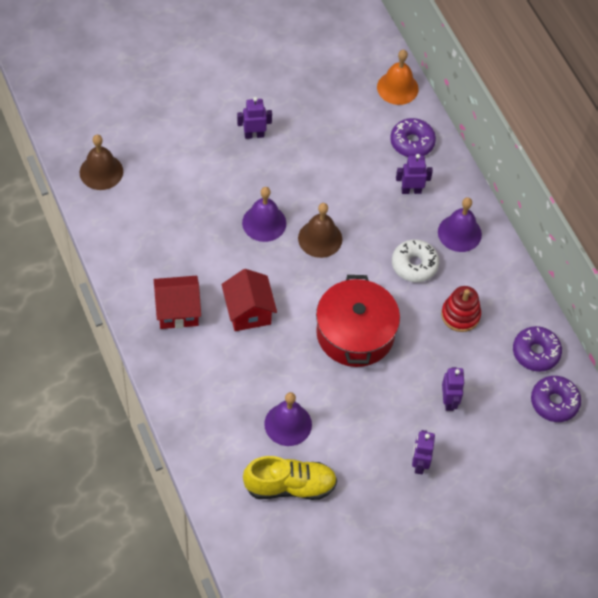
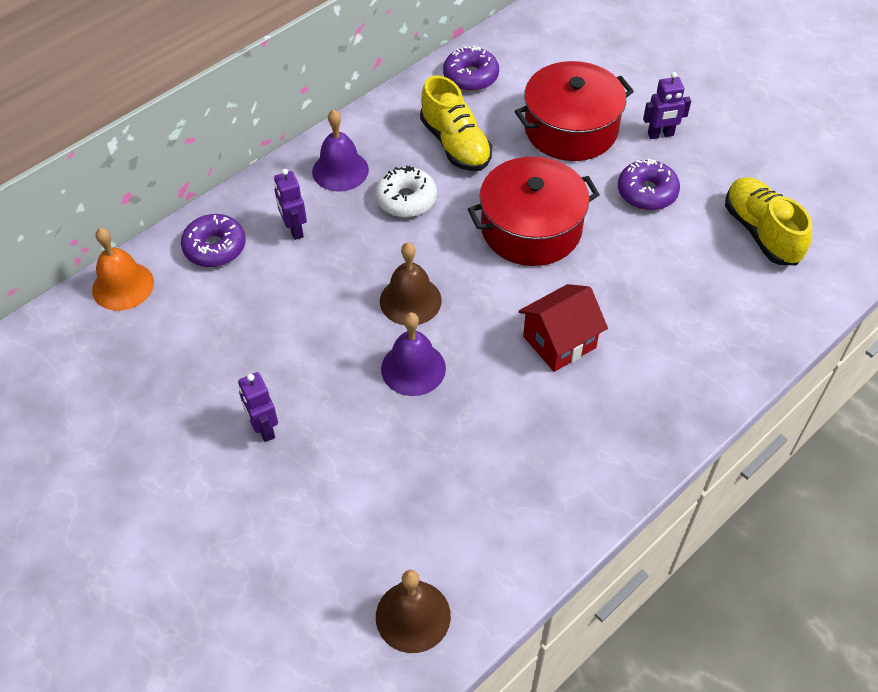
camera: 105 degrees left, 5 degrees down
red house [154,276,201,329] -> none
purple bell [264,392,312,446] -> none
red stacking toy [441,286,481,332] -> yellow shoe [420,75,492,171]
purple robot [442,367,465,411] -> red pot [515,61,634,161]
purple donut [531,376,581,422] -> purple donut moved to [618,159,680,210]

